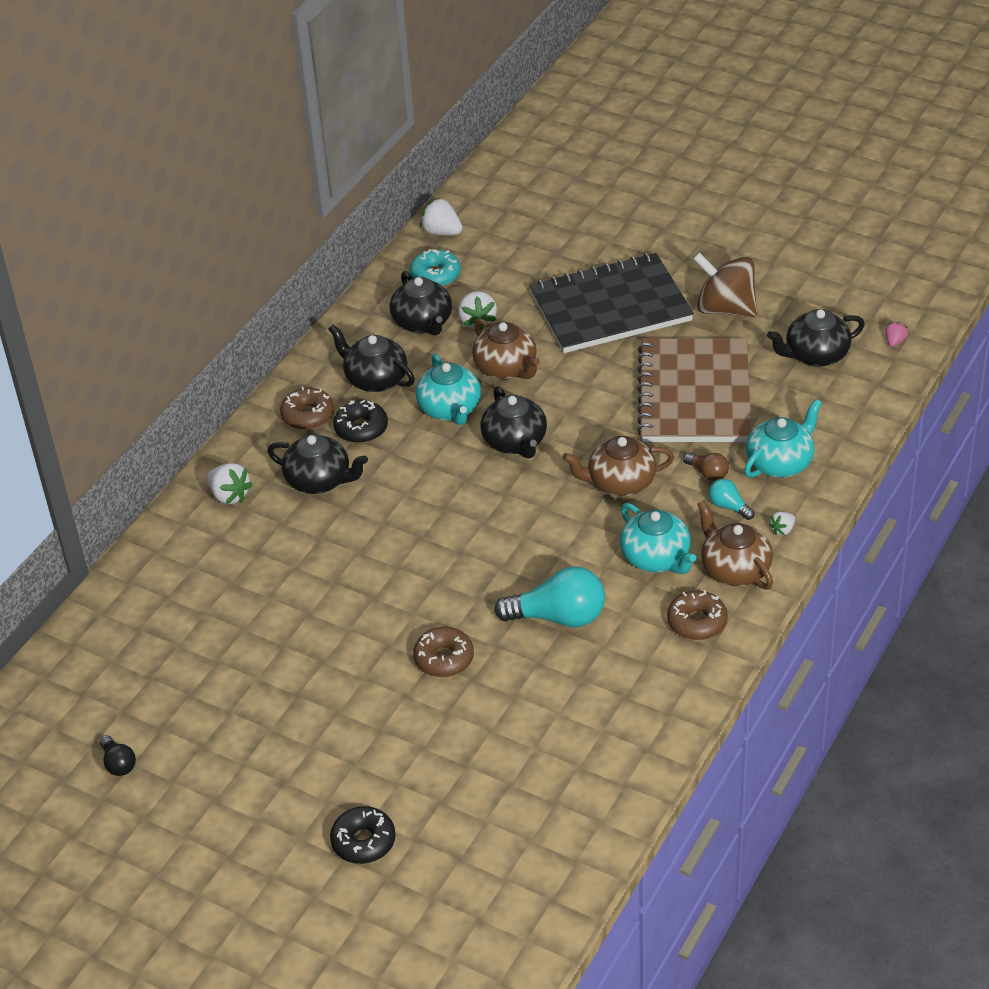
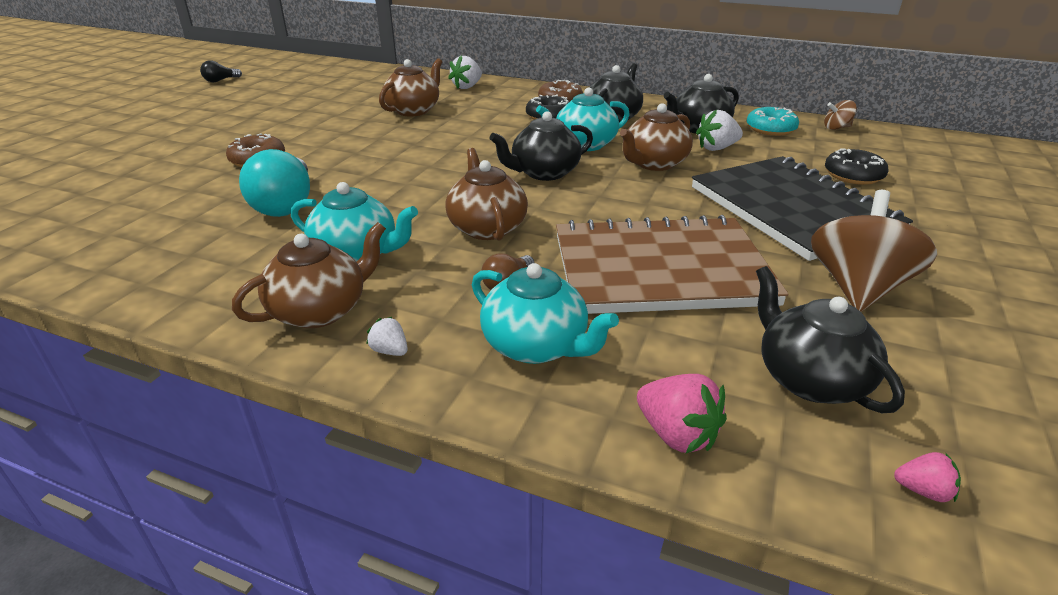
camera: 80 degrees right, 10 degrees down
black teapot [268,434,368,494] -> none
black donut [330,806,396,864] -> black donut moved to [825,148,888,185]
white strawberry [420,198,463,235] -> brown spinning top [824,100,857,130]
turquoise teapot [620,503,696,574] -> turquoise teapot turned 120 degrees counterclockwise [291,182,418,262]
brown donut [667,590,728,640] -> none
turquoise light bulb [709,479,754,520] -> none
none -> brown teapot [379,58,442,116]
none -> pink strawberry [637,374,727,453]

